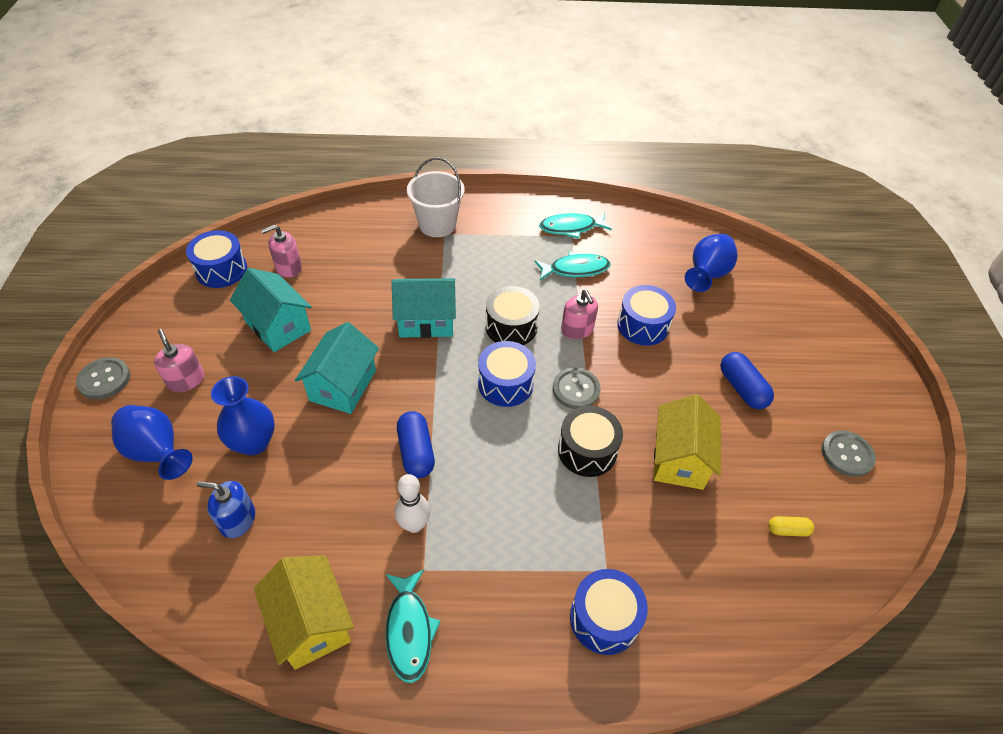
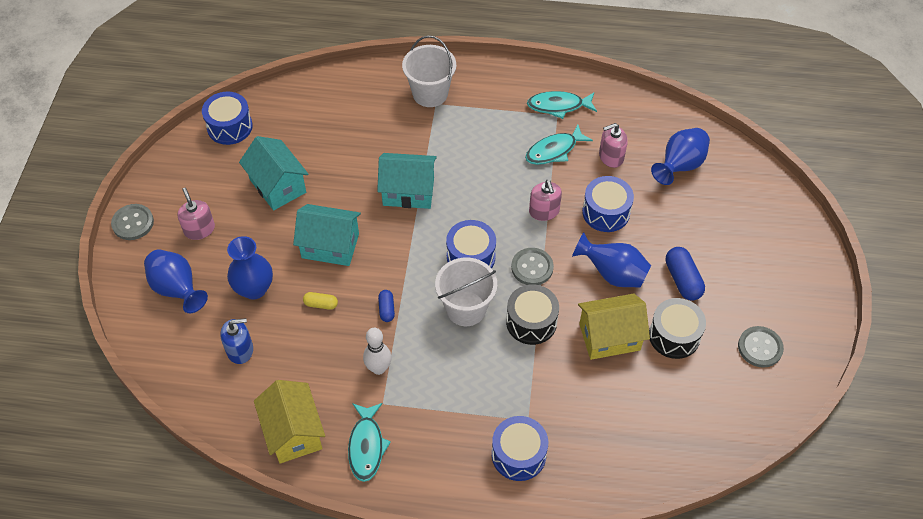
camera: 10 degrees right, 5 degrees up
blue soap dispenser [197,481,255,538] -> blue soap dispenser turned 150 degrees clockwise [220,318,253,364]
pink soap dispenser [261,225,302,278] -> pink soap dispenser moved to [599,123,628,168]
turquoise house [295,322,379,414] -> turquoise house turned 75 degrees clockwise [293,204,361,266]
blue capsule [397,411,435,478] -> blue capsule [378,290,395,322], size x0.58
black drum [485,286,540,345] -> black drum moved to [649,298,706,359]
turquoise fish [534,251,611,280] -> turquoise fish turned 150 degrees clockwise [525,124,593,165]
yellow house [654,394,721,490] -> yellow house turned 60 degrees clockwise [578,294,650,360]
yellow capsule [768,516,814,537] -> yellow capsule moved to [303,292,338,310]
none -> white bucket [435,257,497,326]
none -> blue vase [572,232,651,288]

